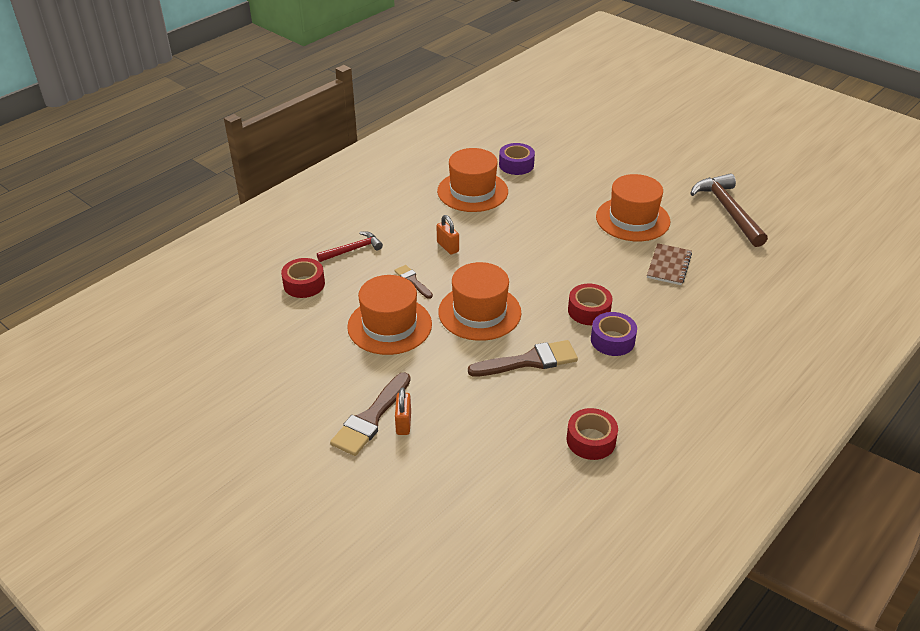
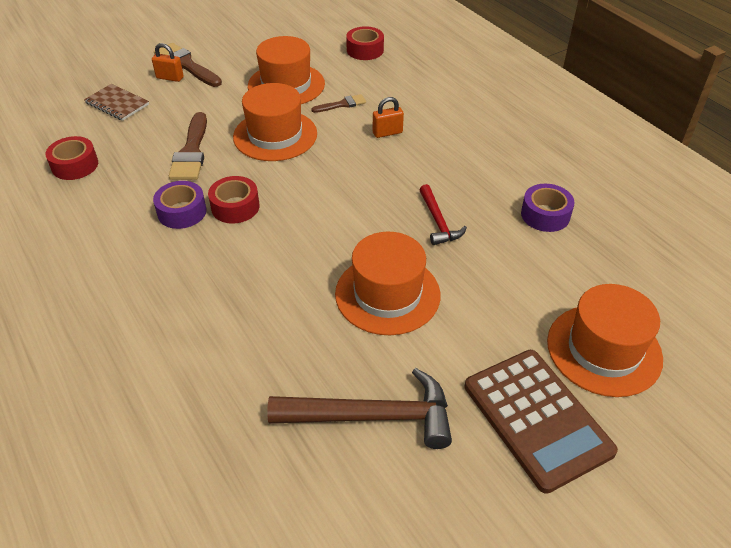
camera: 105 degrees right, 5 degrees up
red hammer [317,231,383,262] -> red hammer moved to [419,184,467,245]
orange hat [437,148,508,212] -> orange hat moved to [547,284,663,397]
brown notebook [647,243,692,285] -> brown notebook moved to [84,84,149,121]
none -> brown calculator [465,350,618,494]

